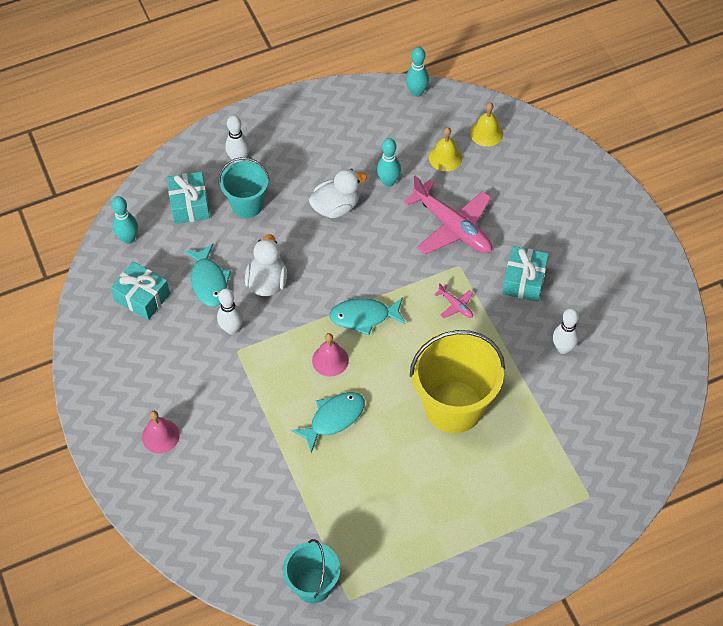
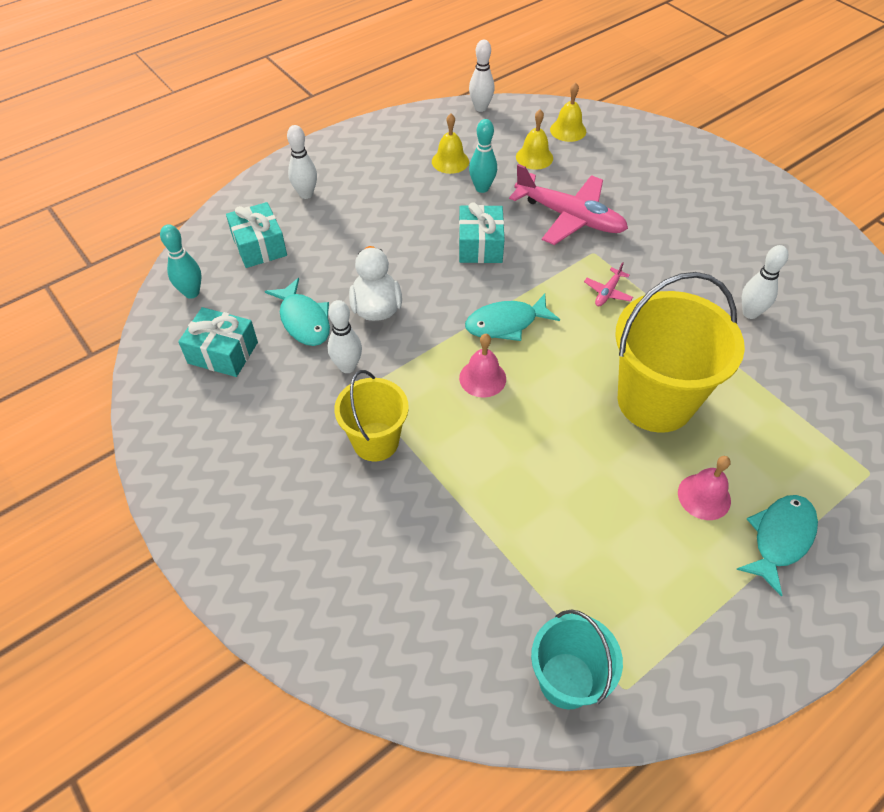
camera: 15 degrees left, 5 degrees down
pink bell [142,411,180,453] -> pink bell moved to [678,456,731,520]
turquoise bucket [219,157,270,218] -> none
turquoise fish [291,392,365,453] -> turquoise fish moved to [736,495,818,596]
white duck [309,169,367,218] -> none
turquoise bowling pin [406,47,429,97] -> white bowling pin [469,40,495,112]
pink plane [434,283,473,318] -> pink plane turned 90 degrees clockwise [584,262,633,306]
turquoise gift [502,246,549,302] -> turquoise gift moved to [459,203,505,263]
none -> yellow bucket [334,370,409,462]
none -> yellow bell [432,114,469,174]

